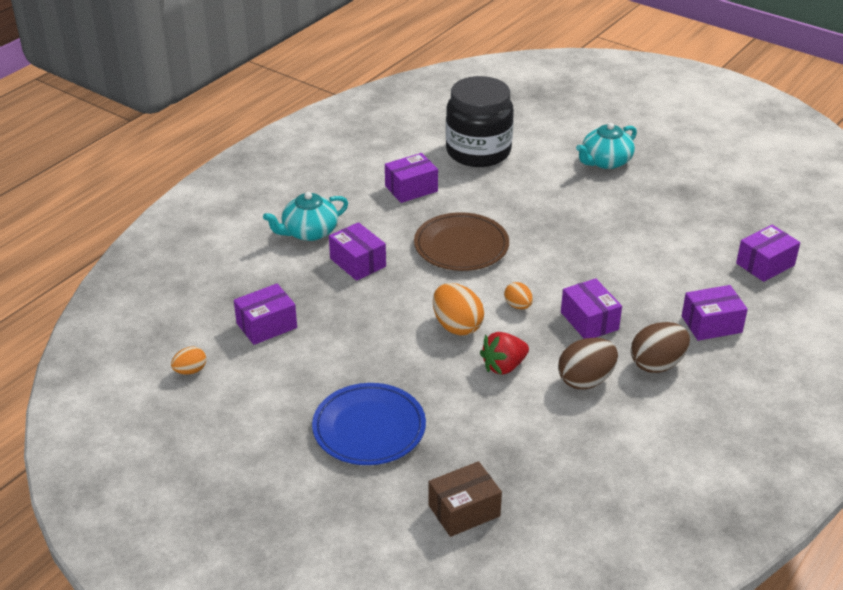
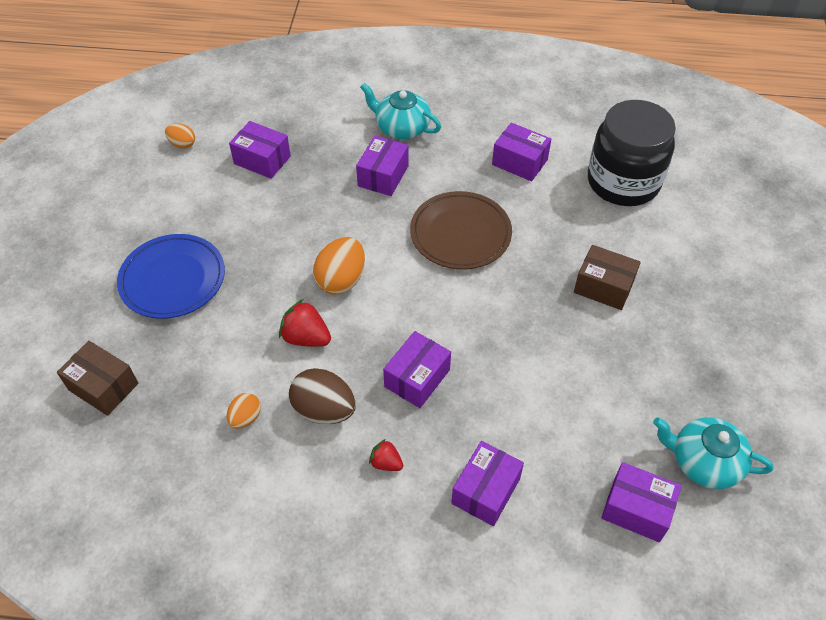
camera: 60 degrees right, 15 degrees up
orange egg [504,282,533,309] -> orange egg moved to [226,393,261,429]
turquoise teapot [576,123,637,169] -> turquoise teapot moved to [653,417,773,489]
brown egg [631,322,690,373] -> red strawberry [369,439,403,471]
purple box [682,285,748,341] -> purple box turned 75 degrees clockwise [451,441,524,526]
none -> brown box [574,245,641,310]

